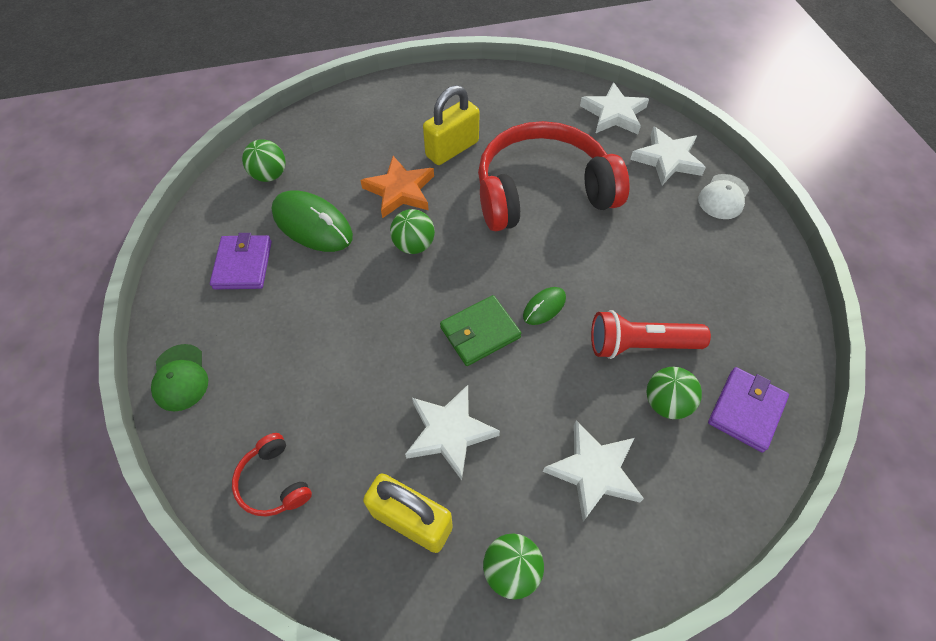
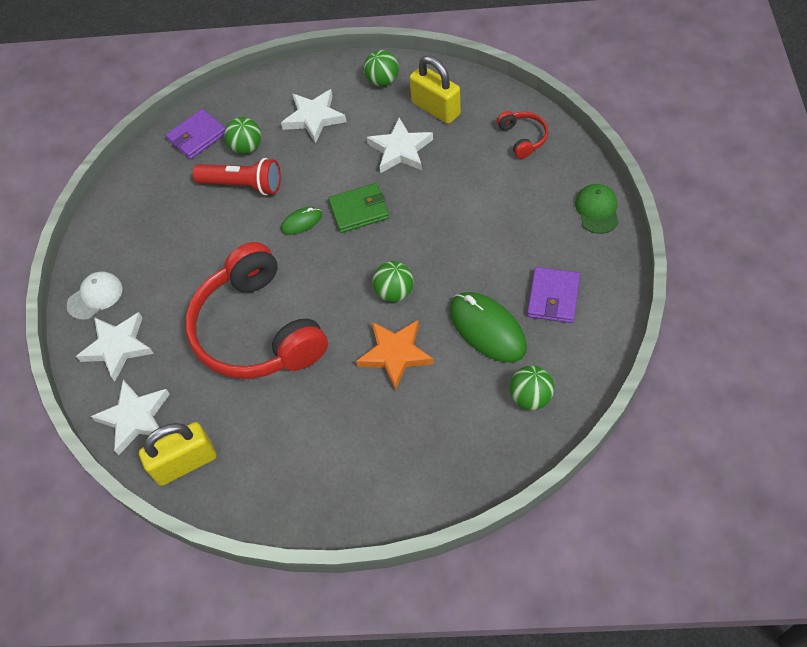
camera: 160 degrees left, 0 degrees up
yellow padlock [423,85,480,165] -> yellow padlock moved to [139,422,217,486]
red headphones [478,121,630,231] -> red headphones turned 60 degrees clockwise [185,242,328,379]

